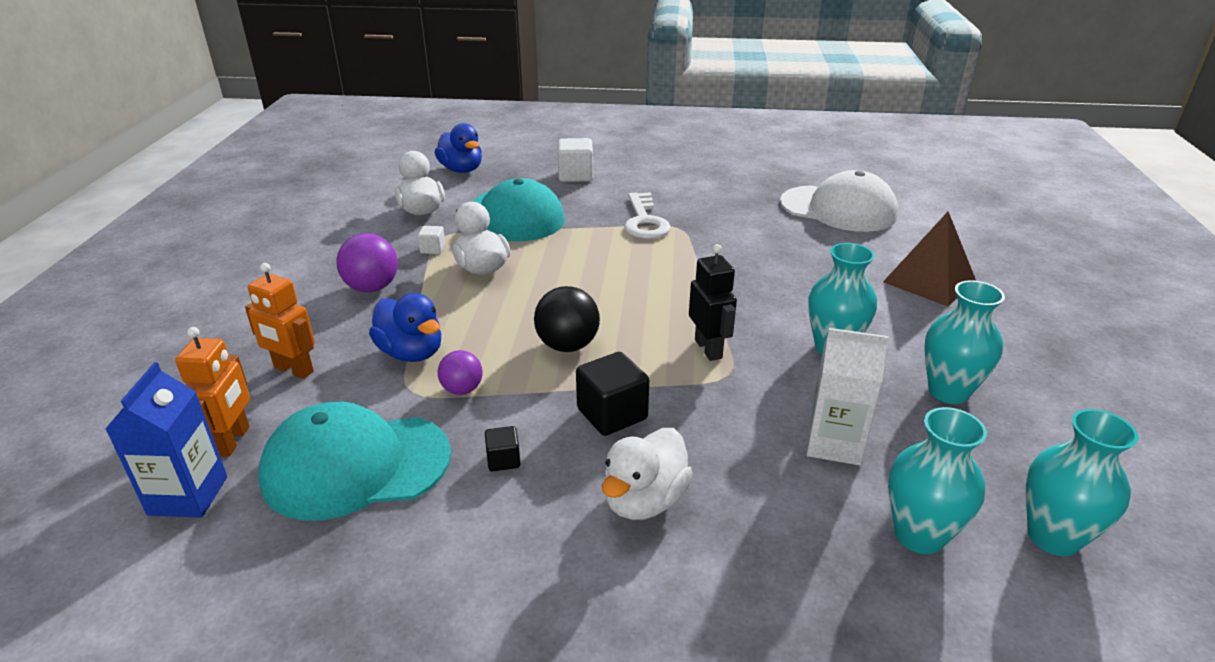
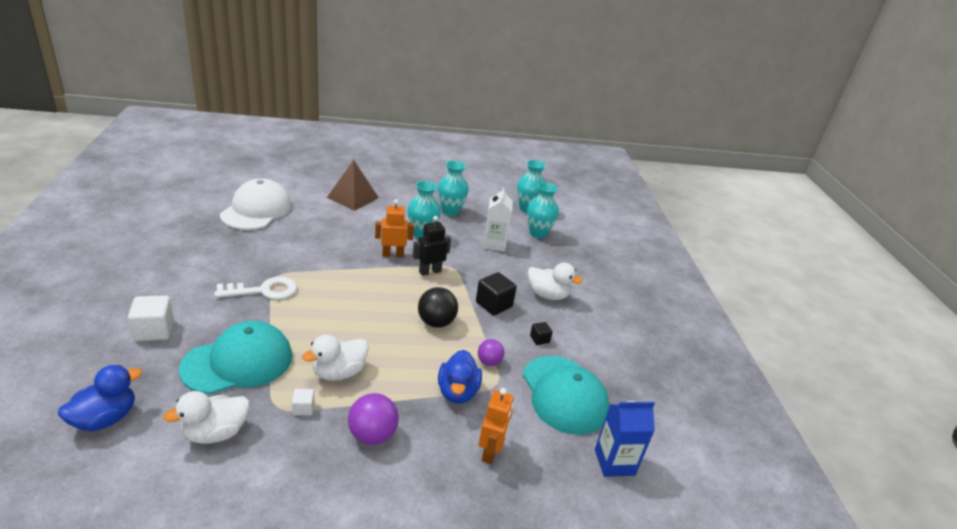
camera: 105 degrees left, 0 degrees up
orange robot [175,327,250,457] -> orange robot moved to [375,199,414,257]
blue duck [369,293,441,362] -> blue duck turned 150 degrees clockwise [438,350,482,404]

